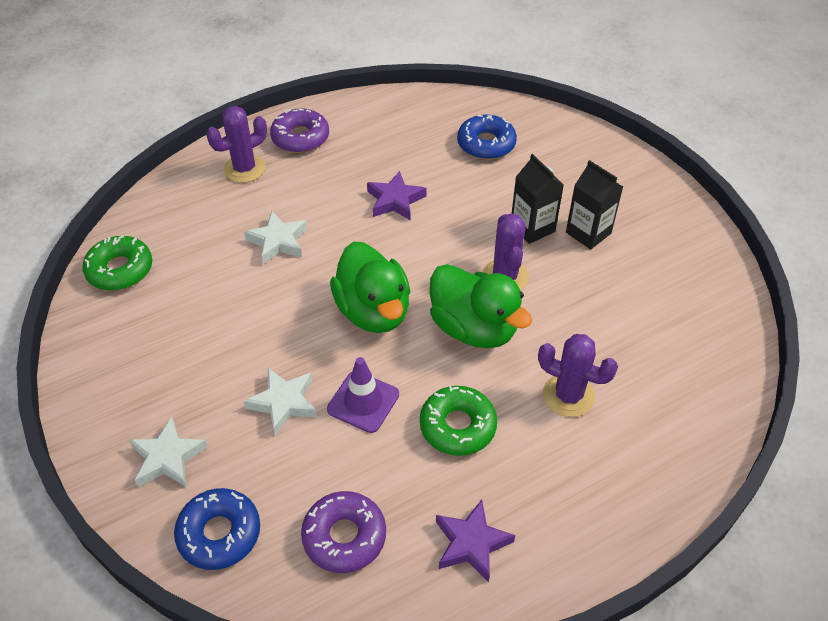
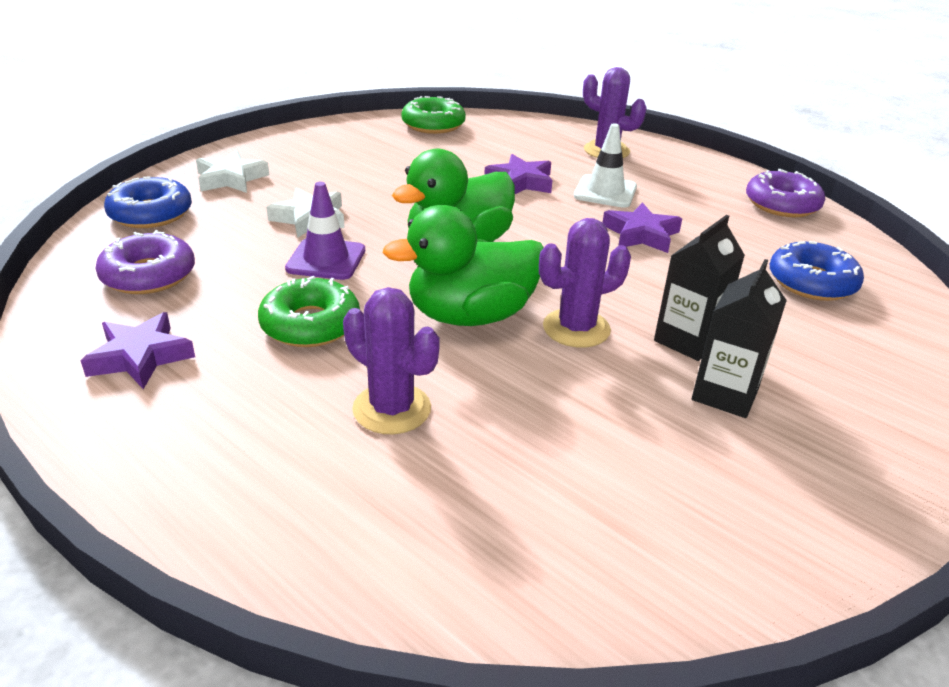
camera: 70 degrees right, 15 degrees down
white star [244,211,307,264] -> purple star [484,154,553,194]
purple donut [270,108,329,153] -> purple donut moved to [746,169,825,217]
green duck [430,264,532,348] -> green duck turned 45 degrees clockwise [383,205,544,326]
purple cactus [538,334,618,417] -> purple cactus turned 60 degrees counterclockwise [343,287,440,434]
none -> white traffic cone [574,123,637,208]

